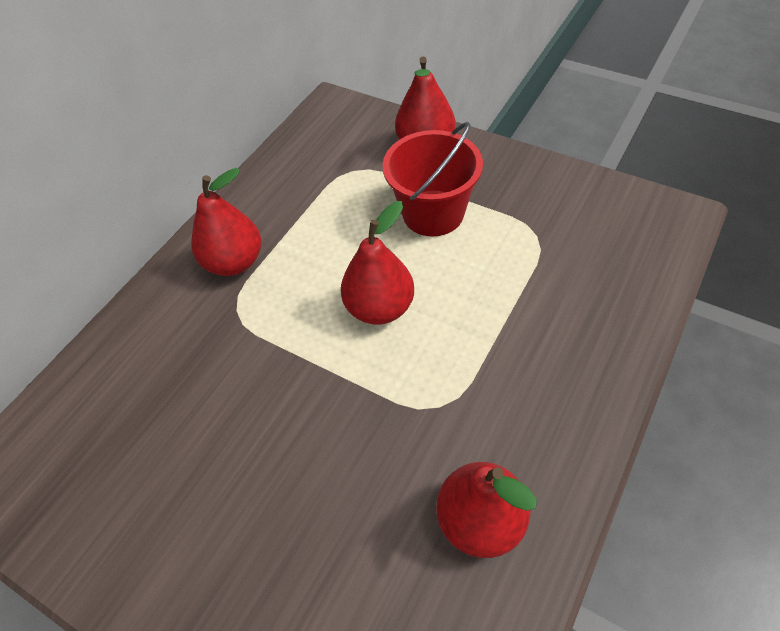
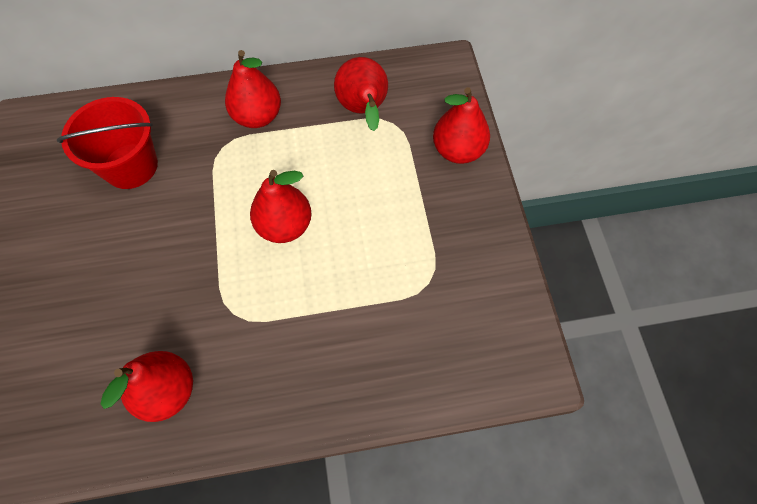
camera: 45 degrees right, 10 degrees up
red bucket [383,122,483,237] -> red bucket moved to [57,97,158,189]
none -> red pear [334,57,388,131]

